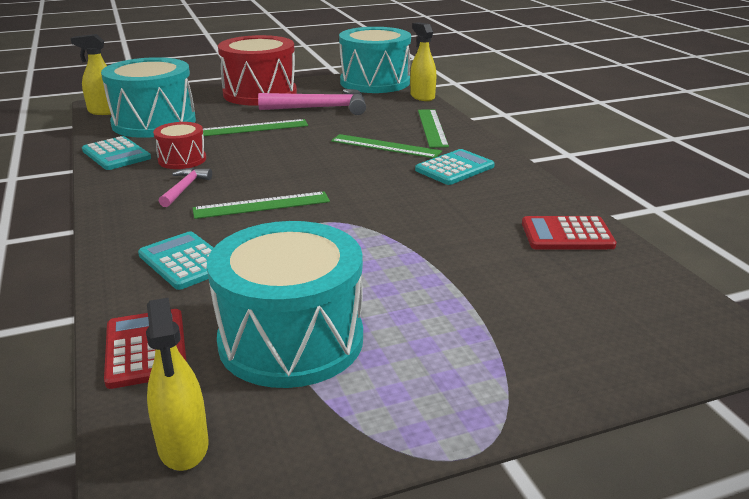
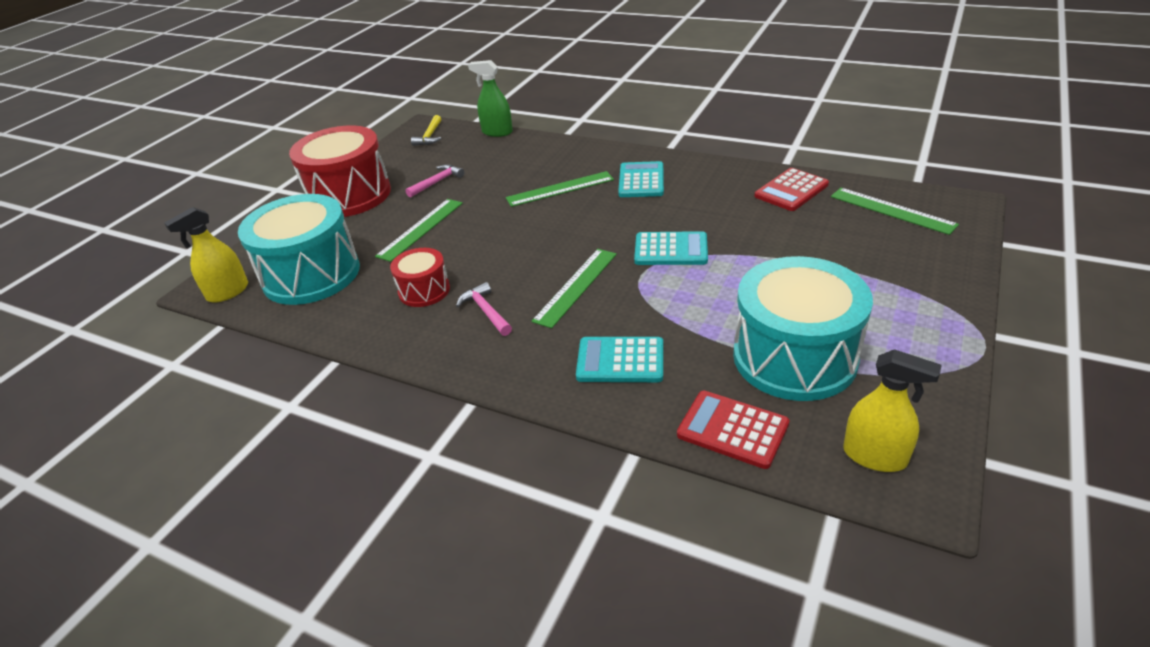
camera: 40 degrees left, 10 degrees up
turquoise calculator [82,136,151,170] -> turquoise calculator moved to [634,231,708,265]
pink hammer [258,89,366,115] -> pink hammer [405,164,464,198], size x0.55
turquoise drum [339,27,411,93] -> yellow hammer [411,115,441,146]
yellow spray bottle [410,22,436,101] -> green spray bottle [468,60,513,137]
green ruler [418,109,449,148] -> green ruler moved to [831,188,959,235]

